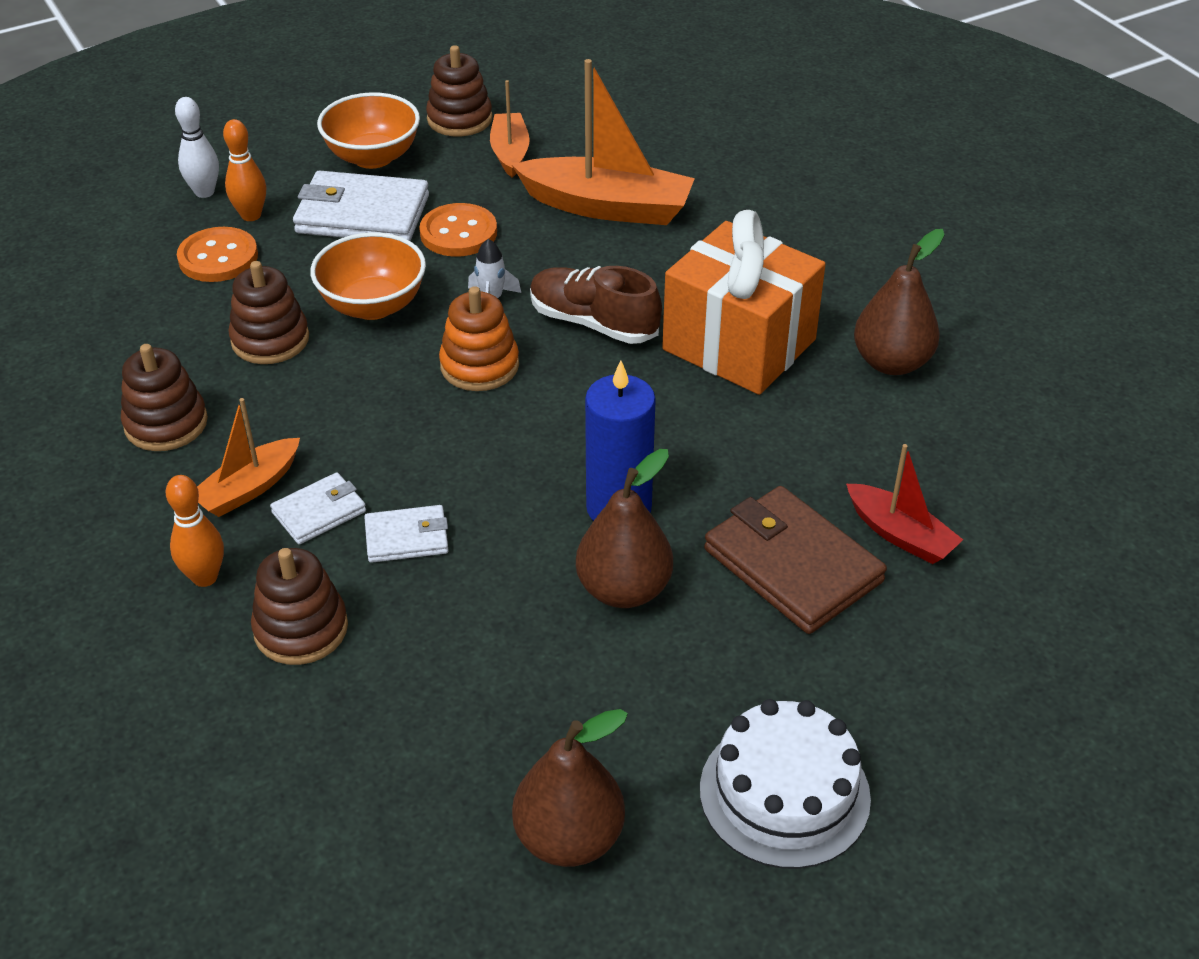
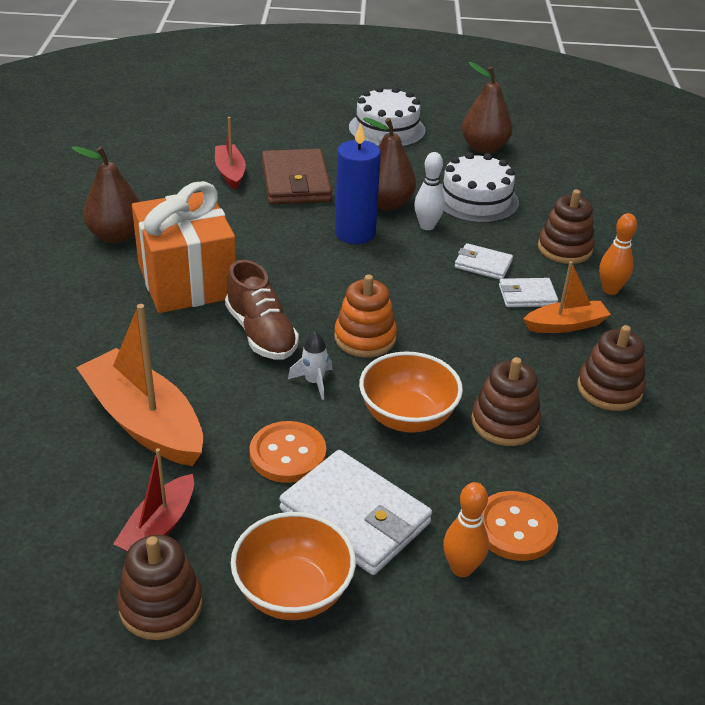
camera: 150 degrees left, 5 degrees down
white bowling pin [175,97,219,198] -> white bowling pin moved to [414,152,445,230]
orange boat [490,80,530,178] -> red boat [113,448,194,552]
none -> white cake [441,152,519,223]

